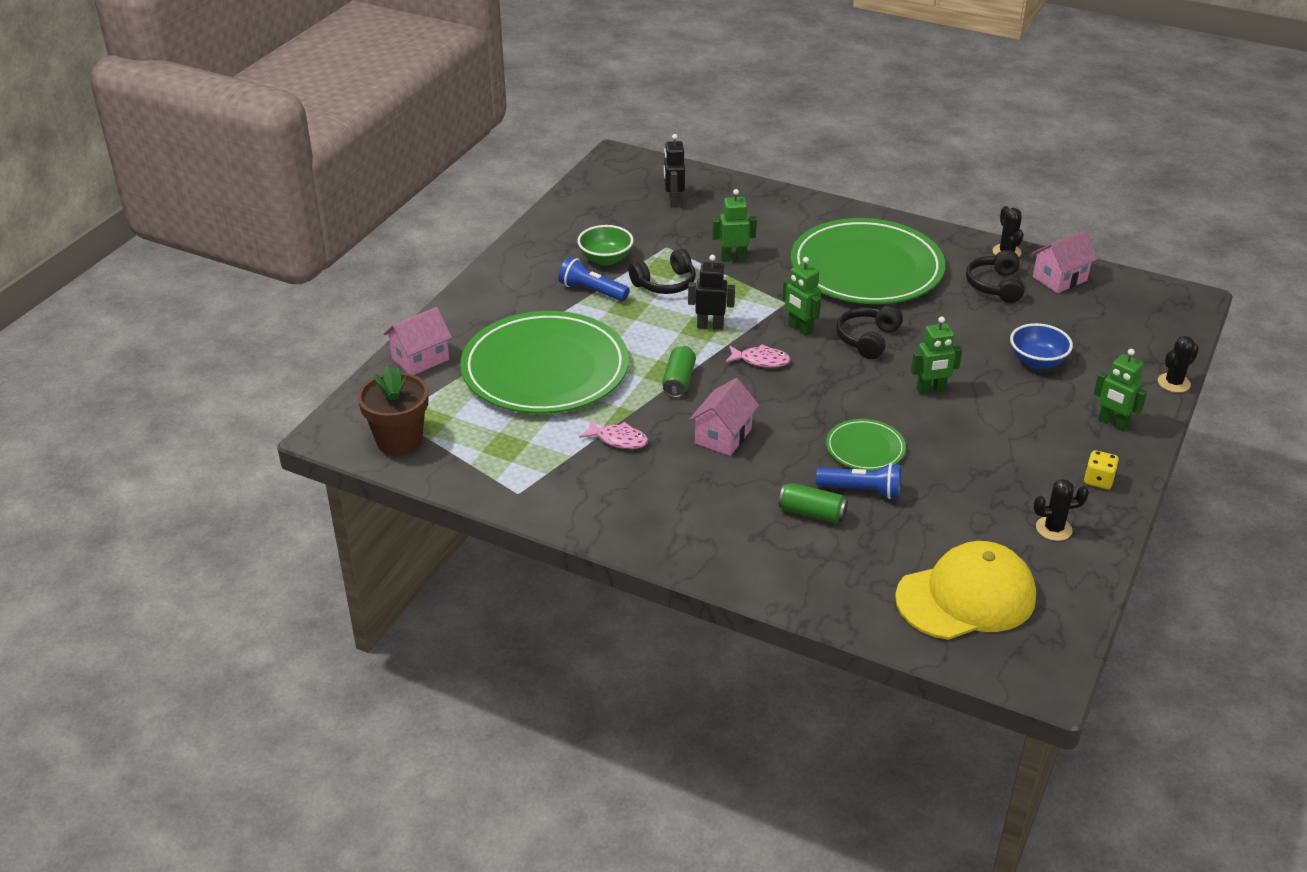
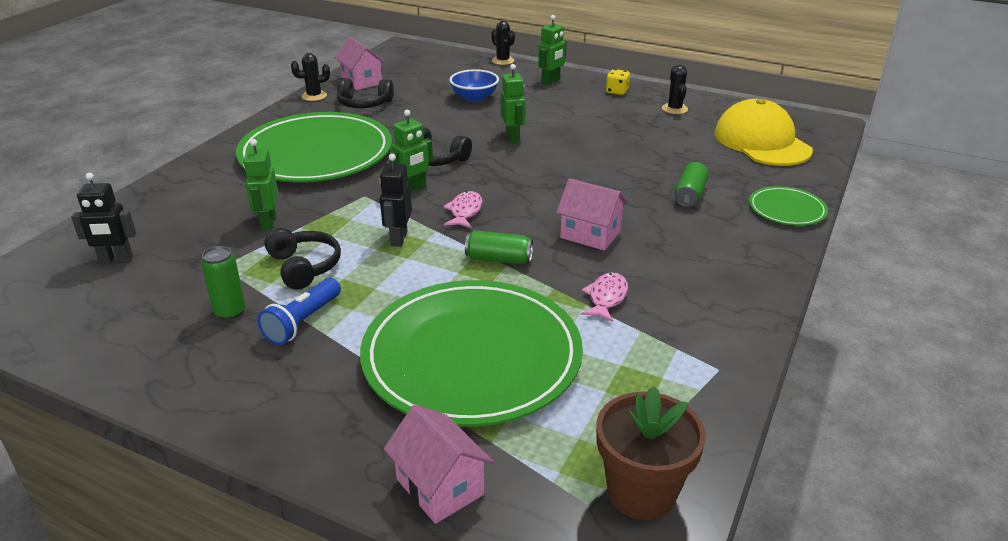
camera: 90 degrees left, 5 degrees down
green bowl [577,225,634,266] -> green can [201,246,246,320]
blue flashlight [816,463,901,499] -> none
green plate [826,419,906,471] -> green plate moved to [749,186,828,226]

